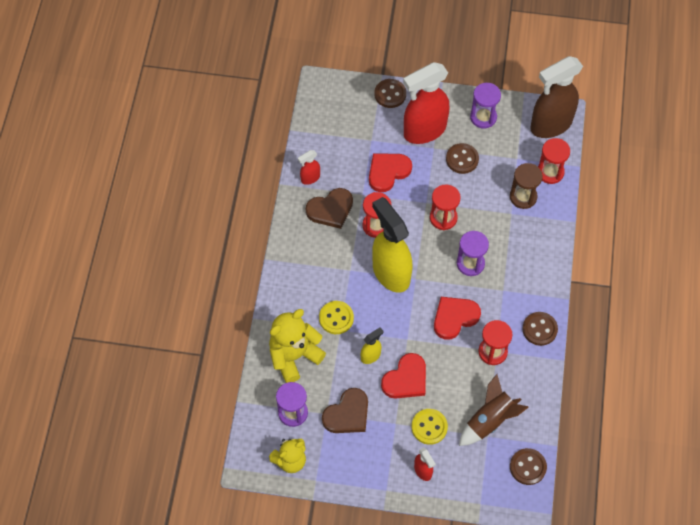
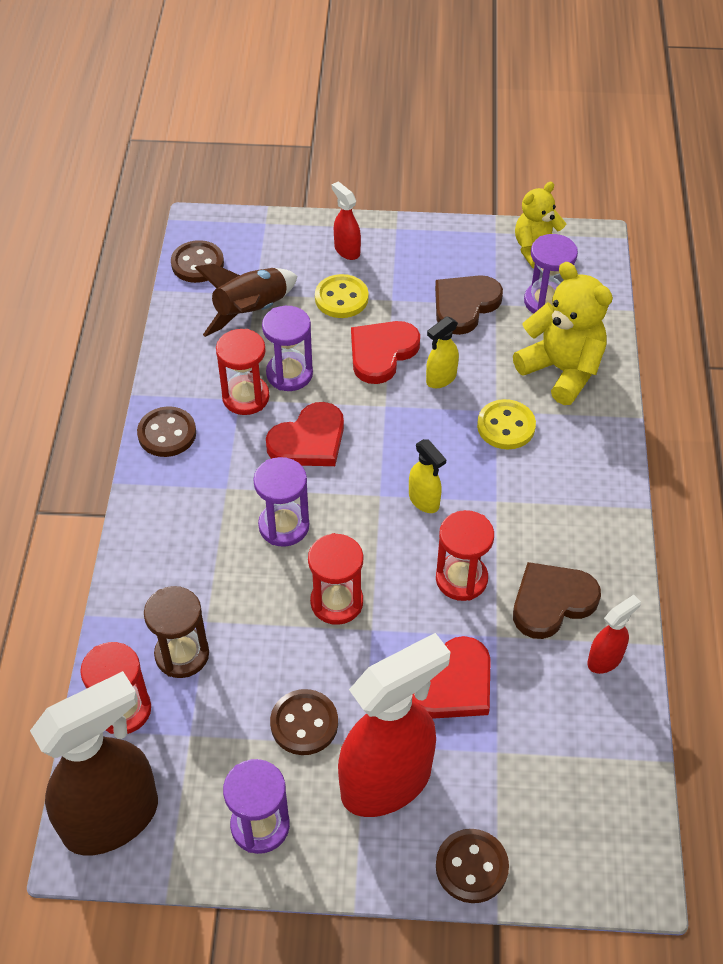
camera: 175 degrees right, 10 degrees down
yellow teddy bear [269,309,326,383] -> yellow teddy bear turned 90 degrees counterclockwise [513,262,613,405]
yellow spray bottle [372,197,412,293] -> yellow spray bottle [409,439,446,513], size x0.44
none -> purple hourglass [262,306,313,391]

